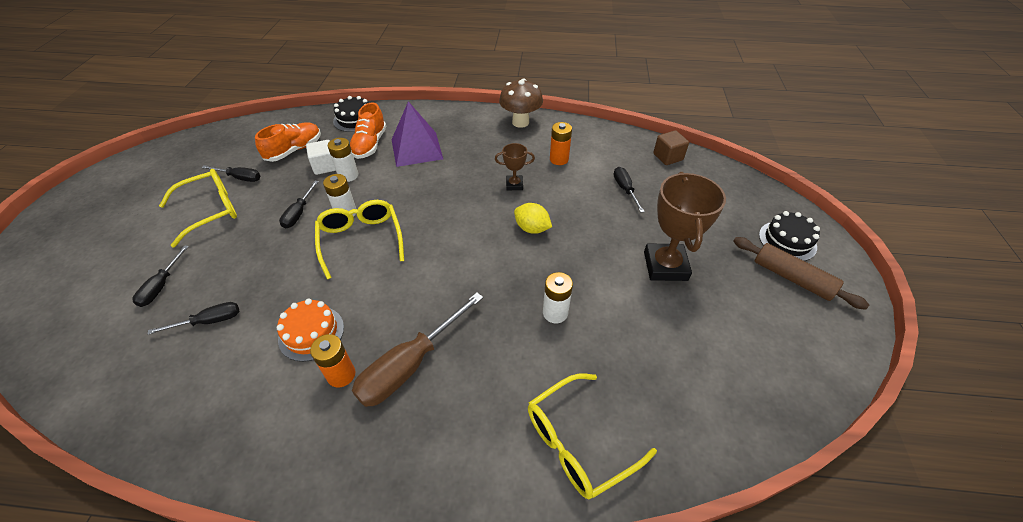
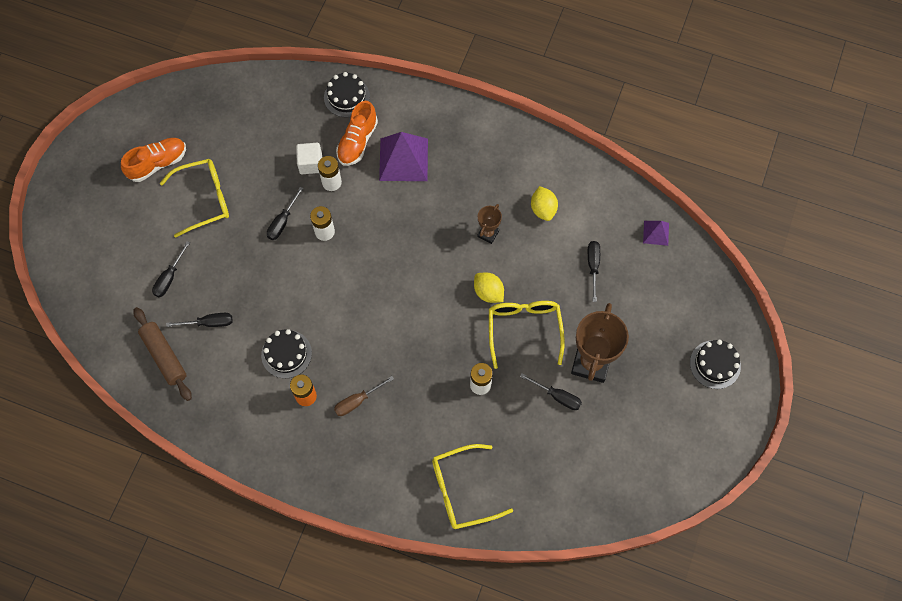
camera: 15 degrees right, 20 degrees up
black screwdriver [202,165,260,182] -> black screwdriver moved to [520,374,582,410]
orange shoe [255,123,321,162] -> orange shoe moved to [121,138,186,182]
orange cake [277,298,344,362] -> black cake [261,329,312,378]
yellow glasses [315,200,404,279] -> yellow glasses moved to [489,301,565,369]
brown screwdriver [352,292,483,407] -> brown screwdriver [334,376,394,416], size x0.54
brown trophy [495,143,535,190] -> brown trophy turned 75 degrees counterclockwise [477,204,502,244]
brown mushroom [499,79,543,128] -> none
orange battery [550,122,572,165] -> yellow lemon [531,186,558,221]
brown cube [653,130,689,165] -> purple pyramid [643,221,669,246]
brown rolling pin [733,237,869,310] -> brown rolling pin moved to [134,307,192,401]

